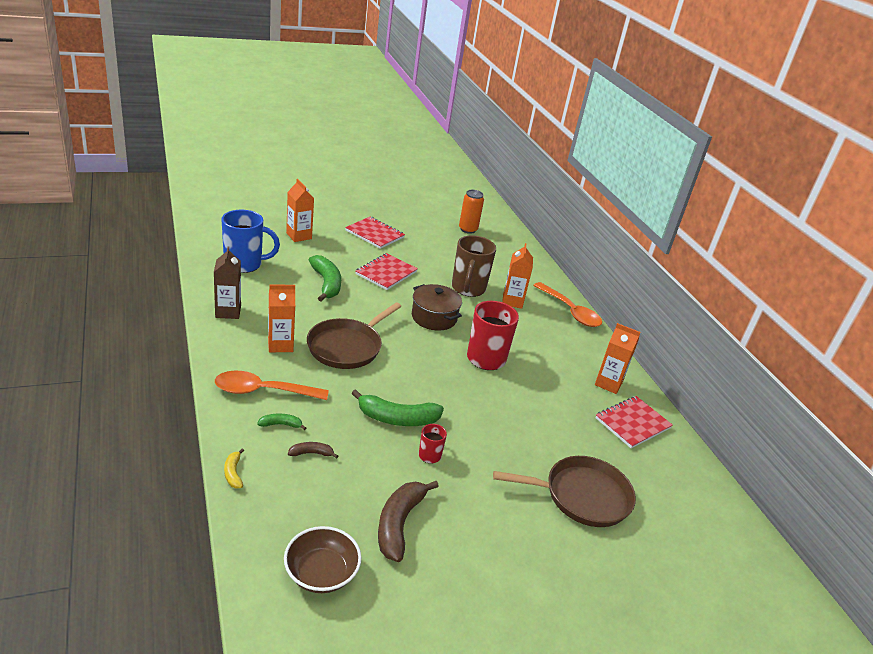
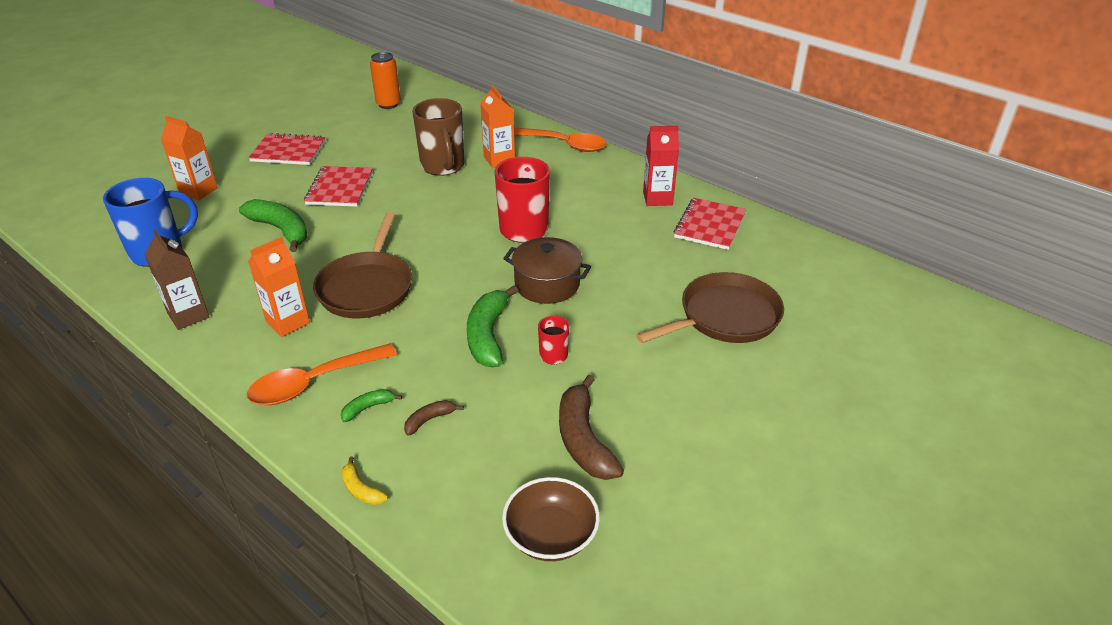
camera: 25 degrees left, 5 degrees up
green banana [351,389,444,426] -> green banana turned 120 degrees clockwise [467,285,518,367]
brown pot [412,284,462,331] -> brown pot moved to [503,237,591,304]
orange carton [595,323,641,394] -> red carton [643,126,679,206]

